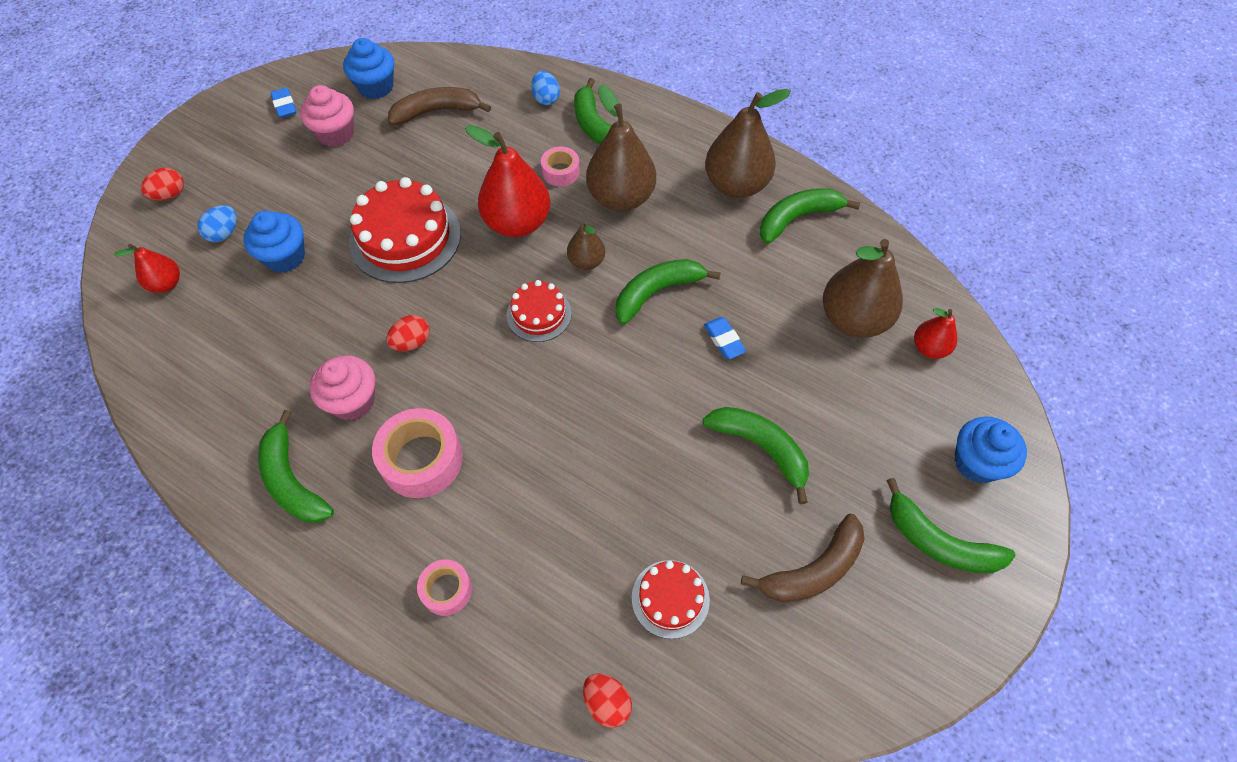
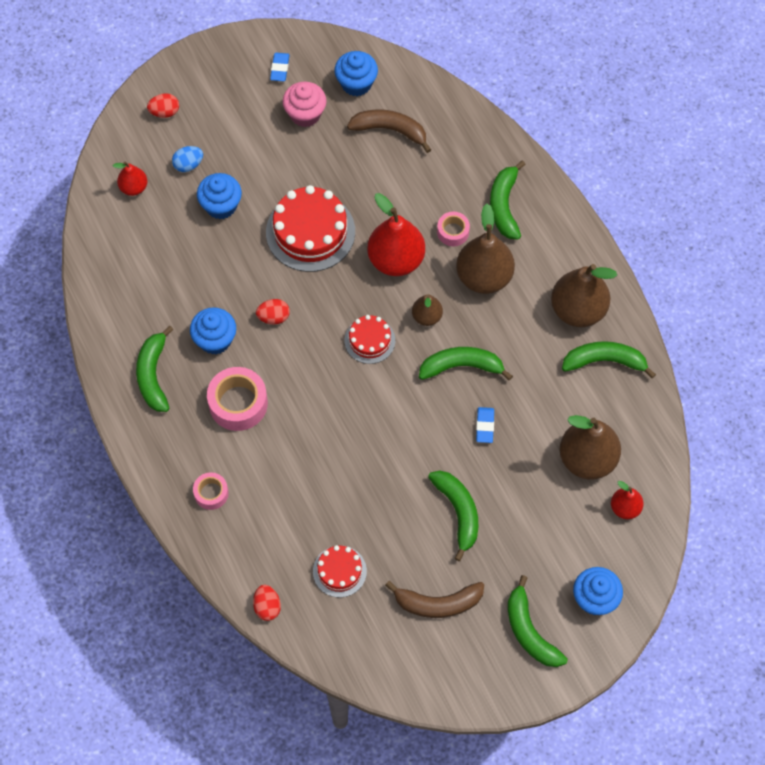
camera: 30 degrees right, 5 degrees up
pink cupcake [310,355,375,420] -> blue cupcake [190,307,236,354]
blue egg [531,71,560,105] -> none

